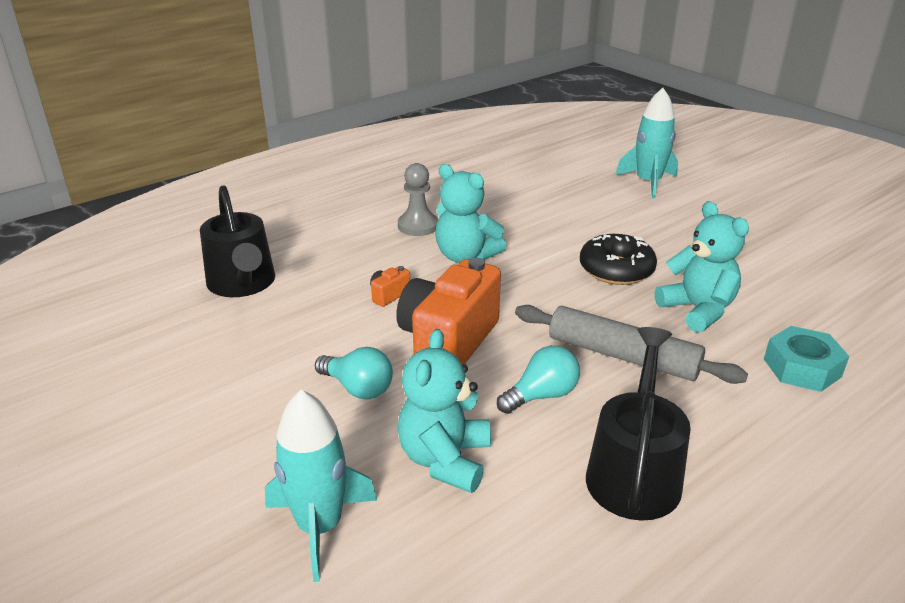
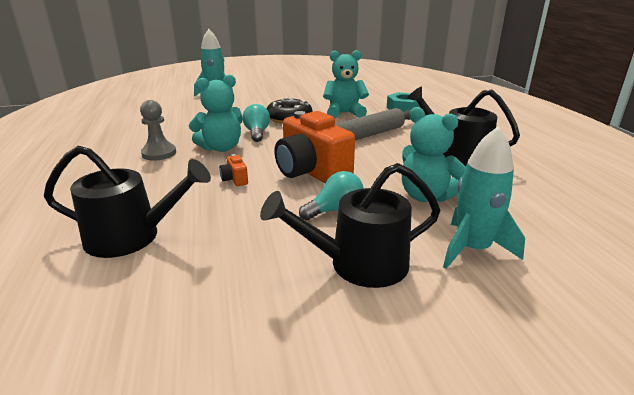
camera: 65 degrees left, 5 degrees down
turquoise light bulb [497,345,580,414] -> turquoise light bulb moved to [242,104,270,142]
none -> black watering can [260,163,440,288]

